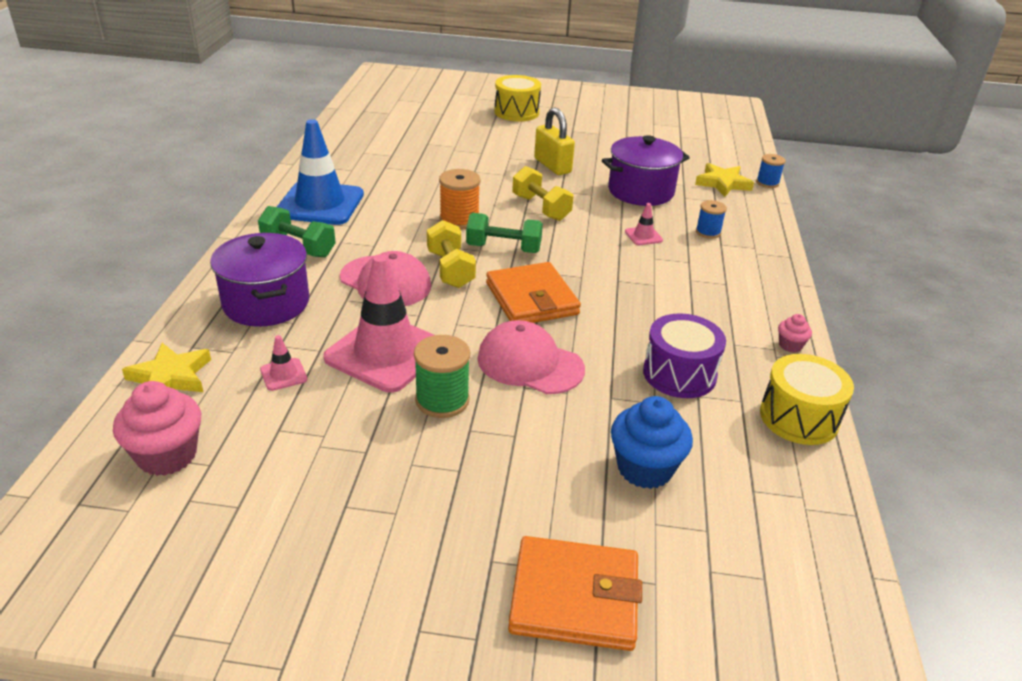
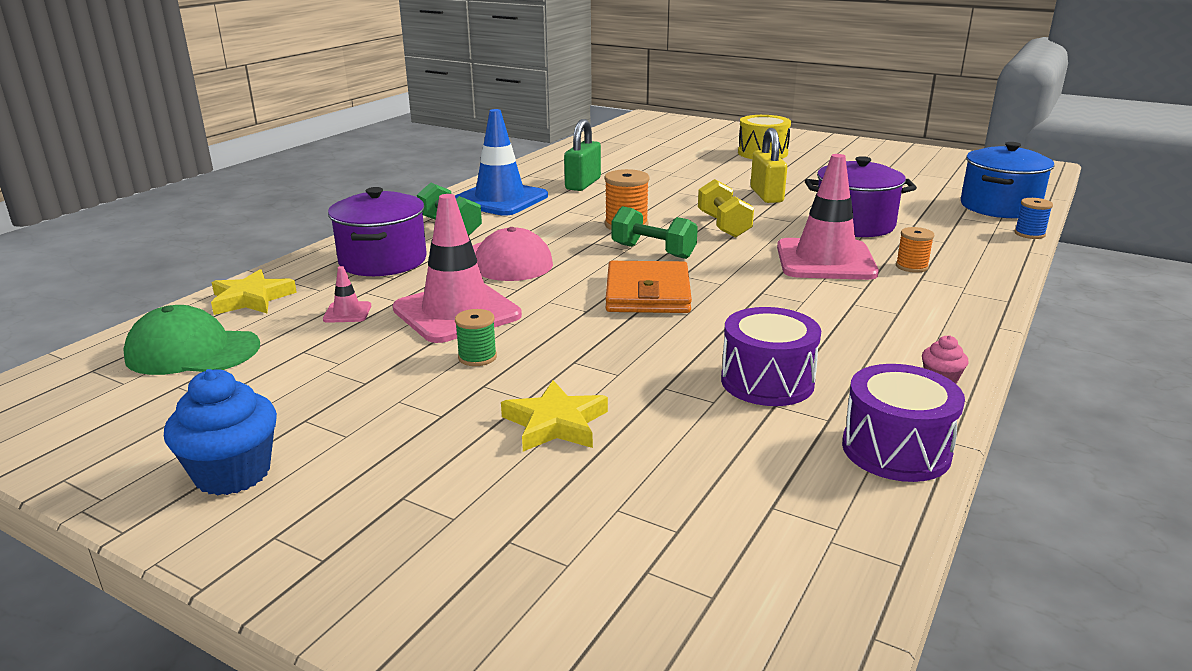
camera: 25 degrees right, 10 degrees down
pink cupcake [113,381,201,476] -> green cap [123,305,260,375]
green spool [414,335,470,418] -> green spool [455,309,497,366], size x0.64
yellow dumbbell [427,220,476,288] -> none
pink cap [478,320,585,394] -> none
orange wallet [508,536,642,651] -> none
blue cupcake [611,396,693,489] -> blue cupcake moved to [164,369,277,496]
pink traffic cone [625,203,663,245] -> pink traffic cone [777,154,879,280], size x2.45
yellow star [695,163,754,197] -> yellow star moved to [501,380,608,451]
blue spool [696,200,727,239] -> orange spool [896,227,934,273]
yellow drum [760,354,854,445] -> purple drum [842,364,965,482]
none -> green padlock [564,119,601,191]
none -> blue pot [961,142,1054,218]

